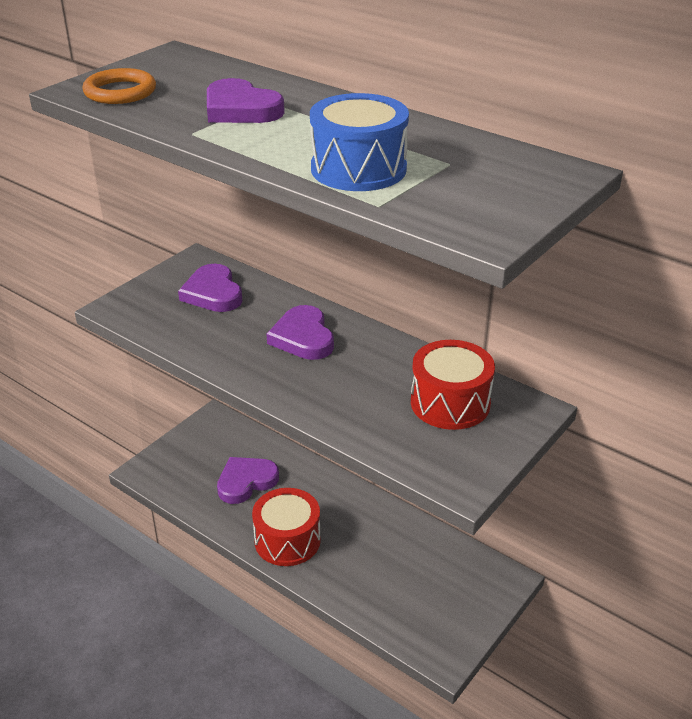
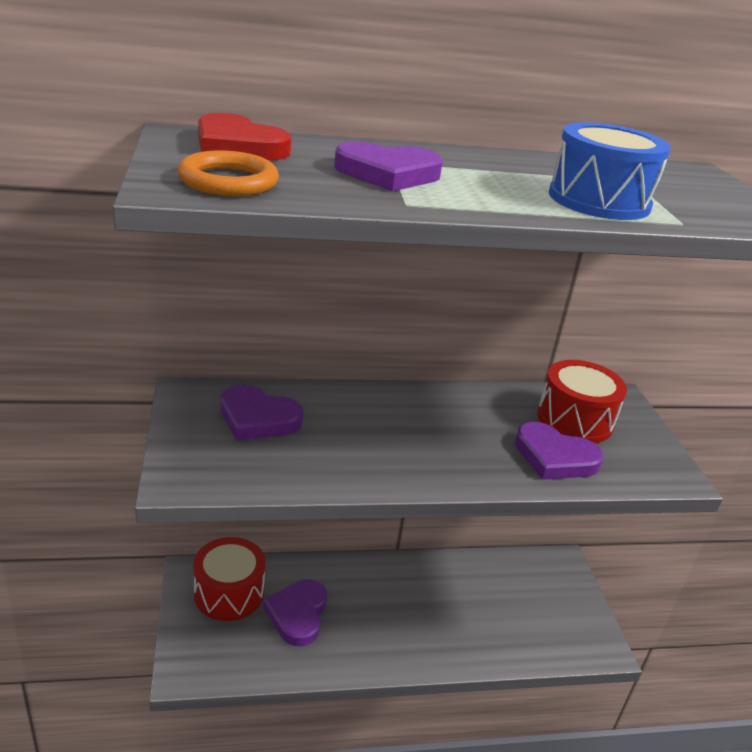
camera: 50 degrees left, 5 degrees down
red drum [252,488,321,566] -> red drum moved to [193,537,266,621]
purple heart [267,305,334,360] -> purple heart moved to [515,422,603,480]
none -> red heart [198,113,292,160]

